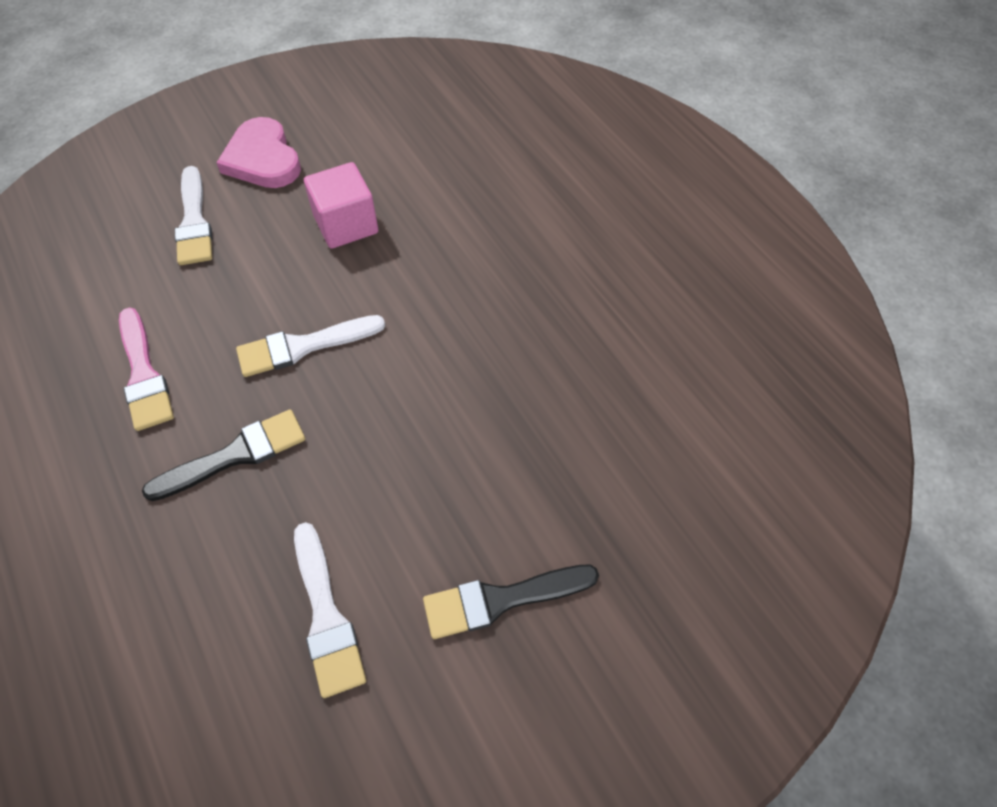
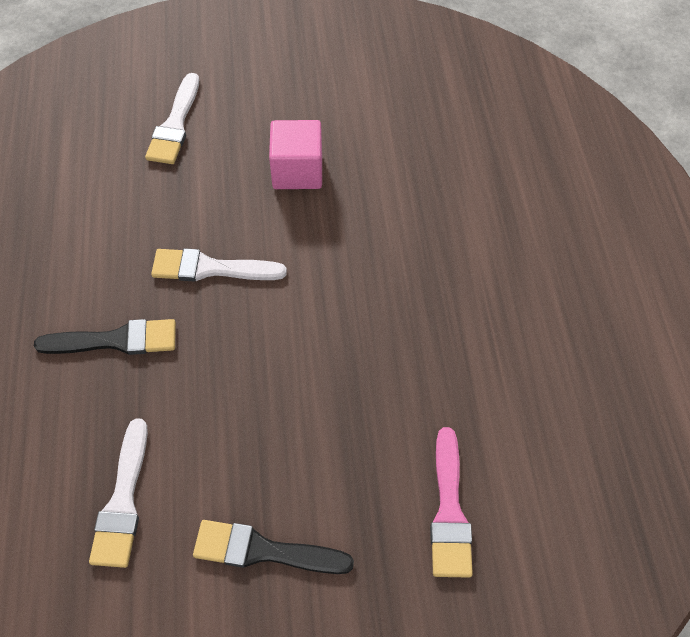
camera: 25 degrees right, 0 degrees up
pink brush [119,308,174,431] -> pink brush moved to [430,427,473,578]
pink heart [216,117,301,188] -> none

